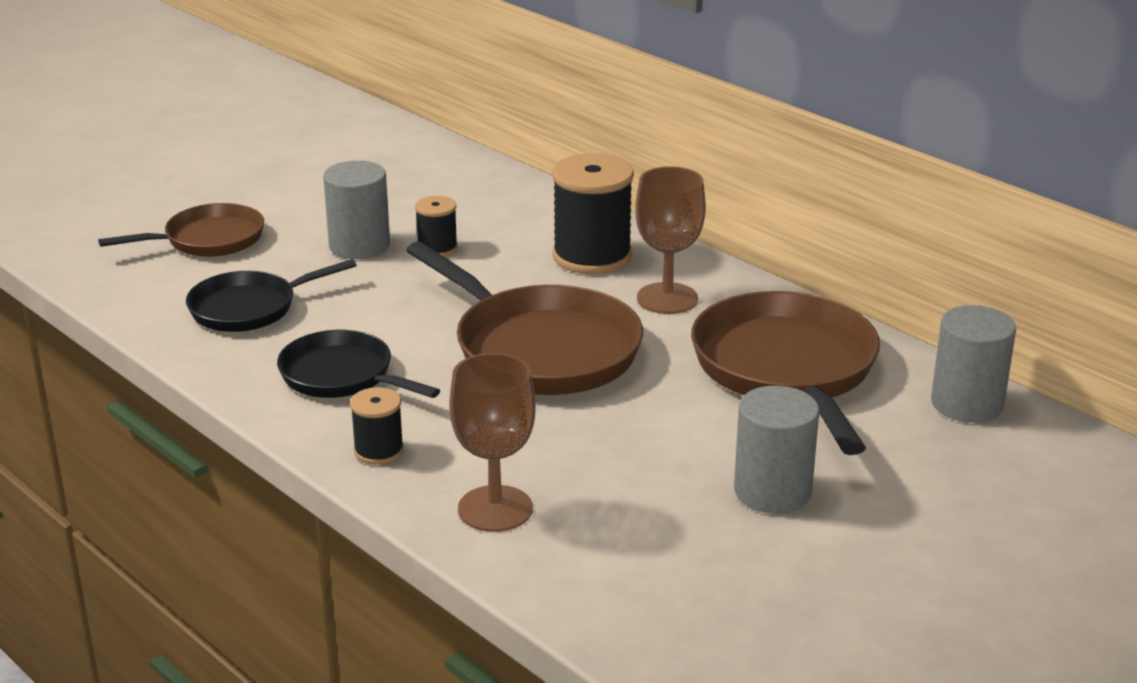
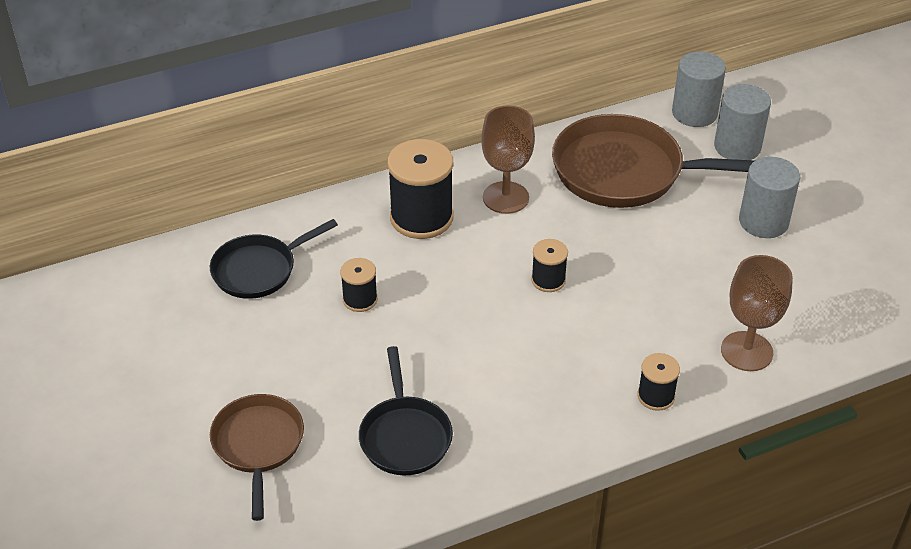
camera: 70 degrees left, 15 degrees up
black pan [277,330,440,398] -> black pan moved to [210,219,338,299]
grey cylinder [323,161,390,259] -> grey cylinder moved to [714,84,771,160]
brown pan [406,241,643,395] -> black spool [531,239,568,292]

